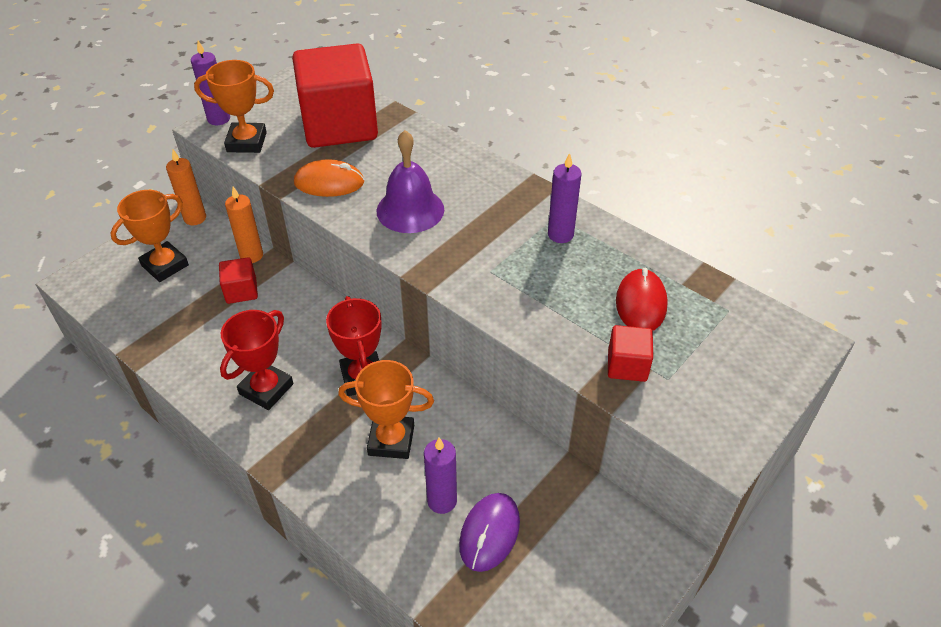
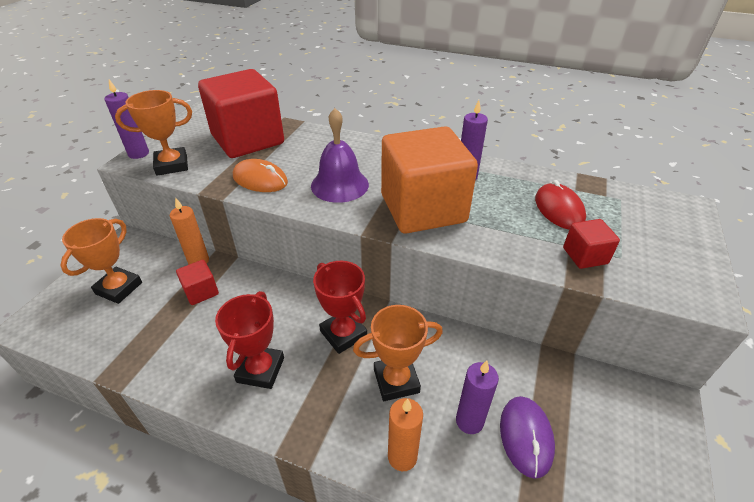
camera: 20 degrees left, 5 degrees down
orange candle [166,150,206,225] -> orange candle moved to [388,398,423,471]
orange mouse [294,159,364,197] -> orange mouse turned 45 degrees clockwise [233,159,288,192]
none -> orange cube [381,126,478,234]

